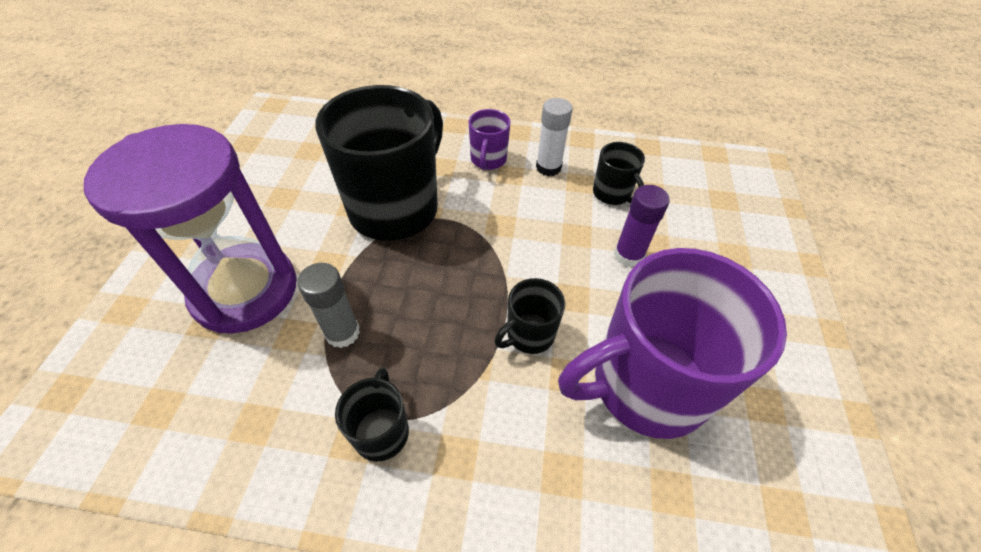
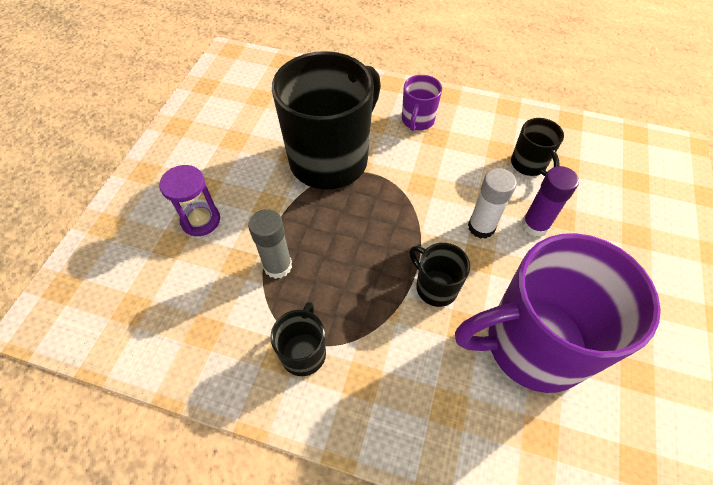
camera: 10 degrees right, 5 degrees up
purple hourglass [84,124,296,334] -> purple hourglass [159,165,220,236], size x0.46
black mug [494,278,565,354] -> black mug turned 75 degrees clockwise [409,243,470,307]
white glue stick [536,98,573,176] -> white glue stick moved to [468,168,517,239]

